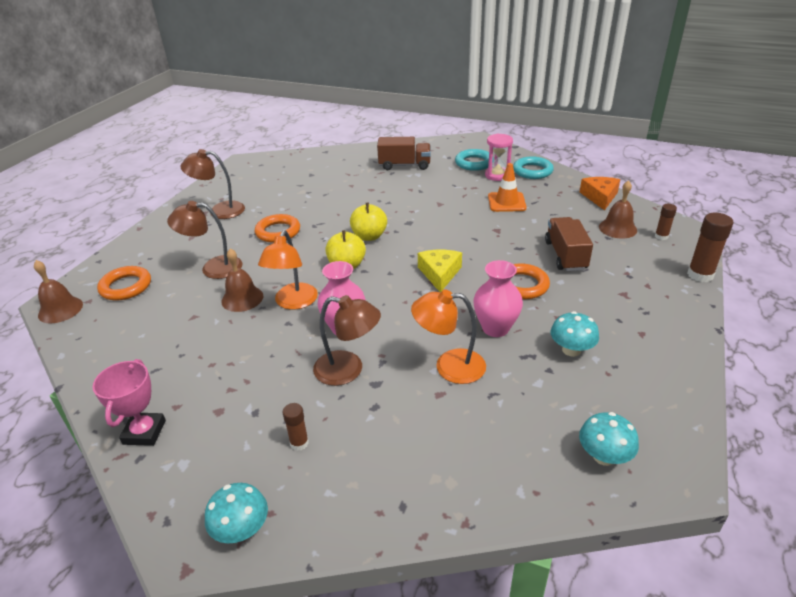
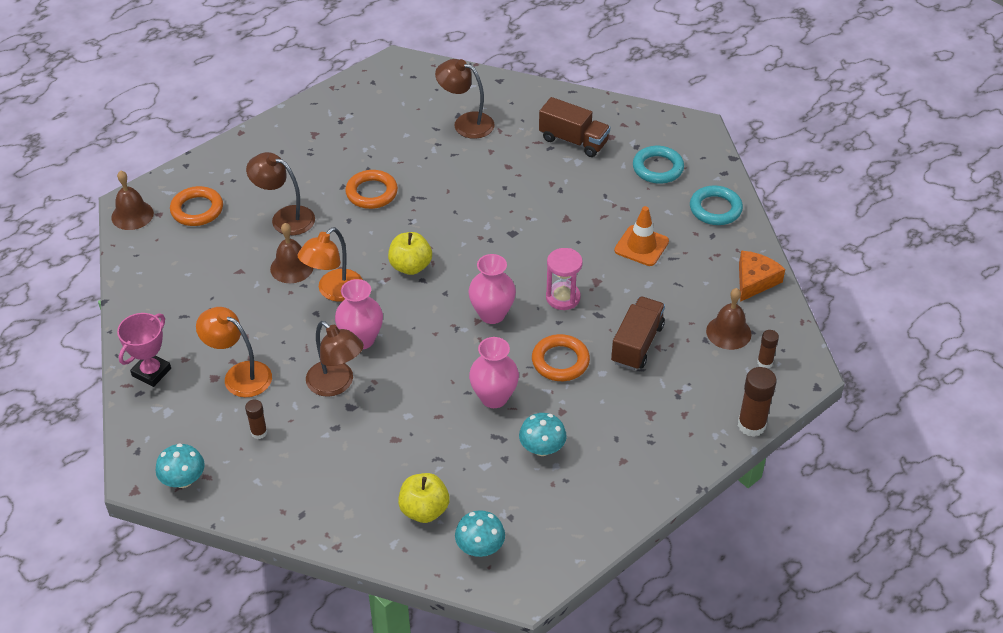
camera: 25 degrees right, 10 degrees up
brown lamp [181,149,245,219] -> brown lamp moved to [435,59,495,139]
yellow apple [350,203,387,241] -> yellow apple moved to [398,473,450,523]
orange lamp [411,289,486,384] -> orange lamp moved to [196,307,272,397]
yellow cheese [418,250,462,292] -> pink vase [468,254,516,324]
pink hourglass [485,133,513,181] -> pink hourglass moved to [546,248,583,310]

